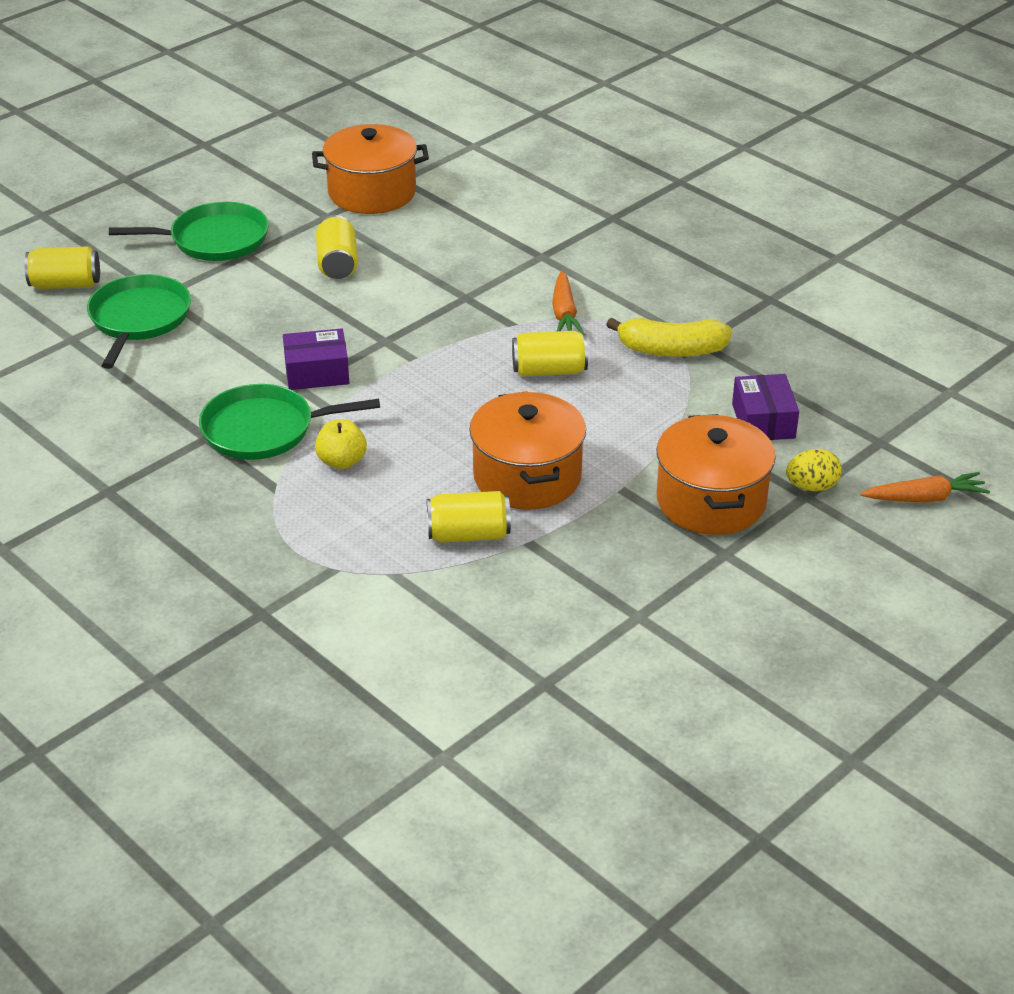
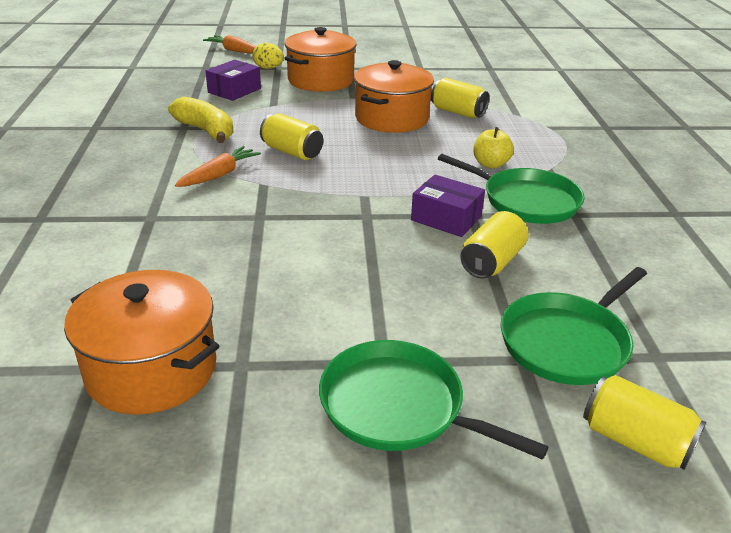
camera: 140 degrees left, 5 degrees down
yellow can [316,215,358,279] -> yellow can moved to [460,211,528,278]

